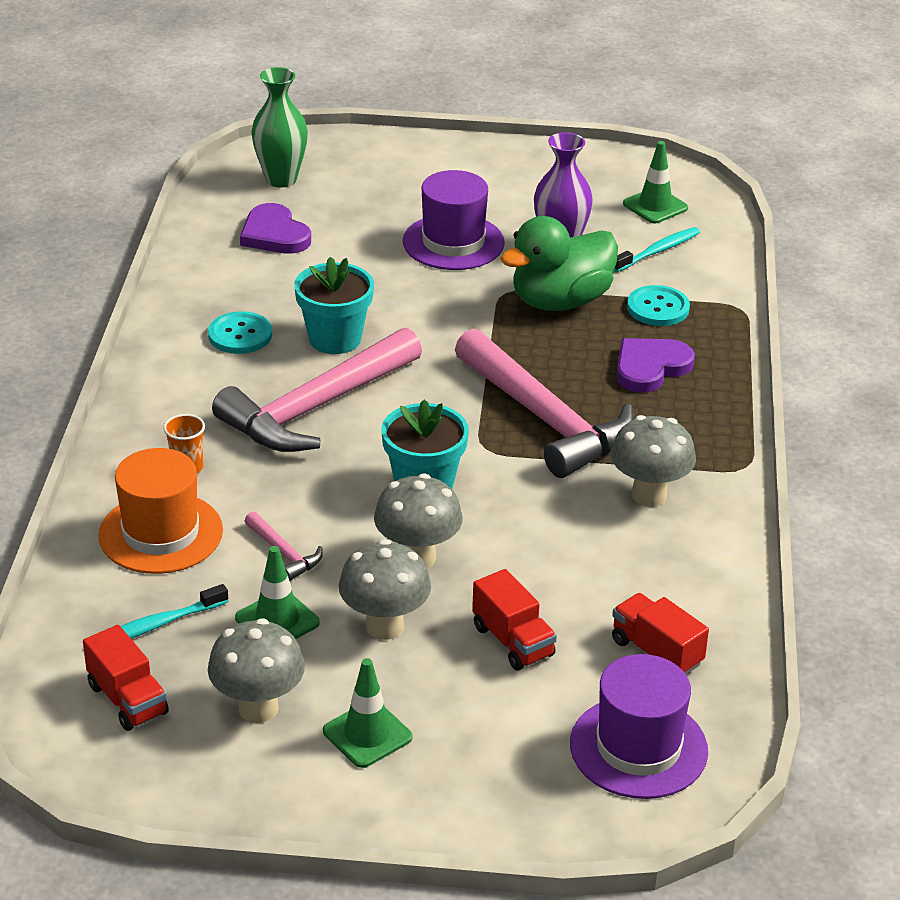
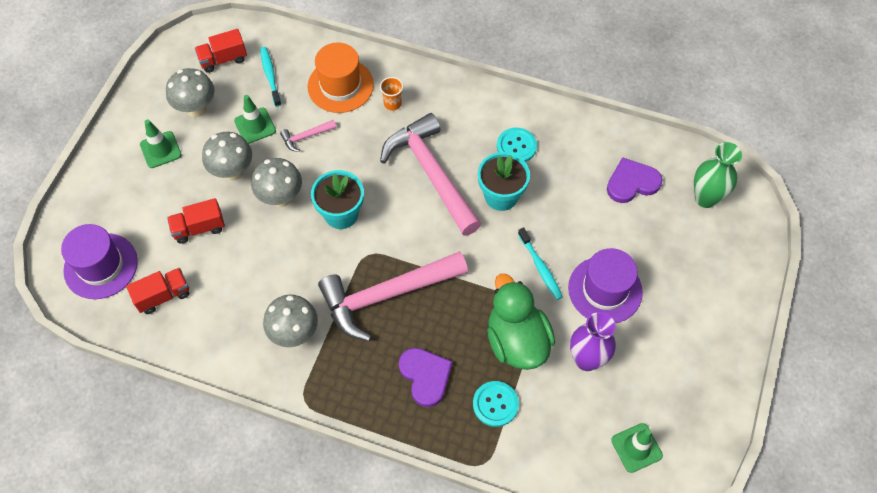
camera: 105 degrees right, 25 degrees up
turquoise toothbrush [614,227,700,272] -> turquoise toothbrush moved to [518,227,563,300]

